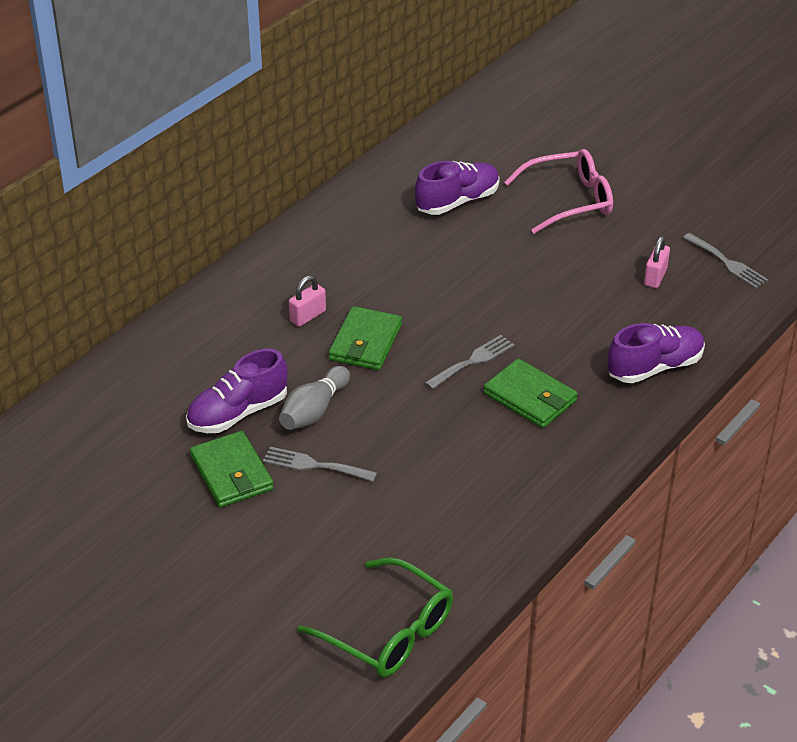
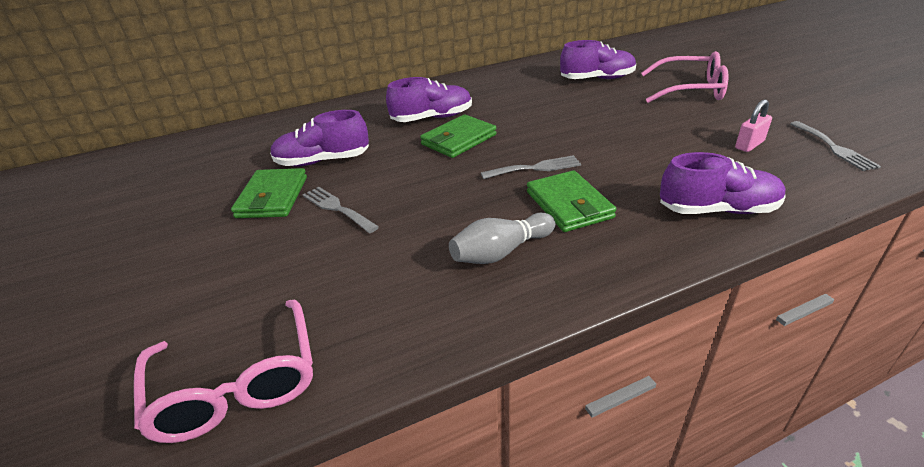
camera: 30 degrees right, 5 degrees down
grey bowling pin [279,366,350,430] -> grey bowling pin moved to [449,212,555,264]
pink padlock [289,275,326,327] -> purple shoe [386,77,472,122]
green glasses [297,557,453,677] -> pink glasses [134,300,313,443]

